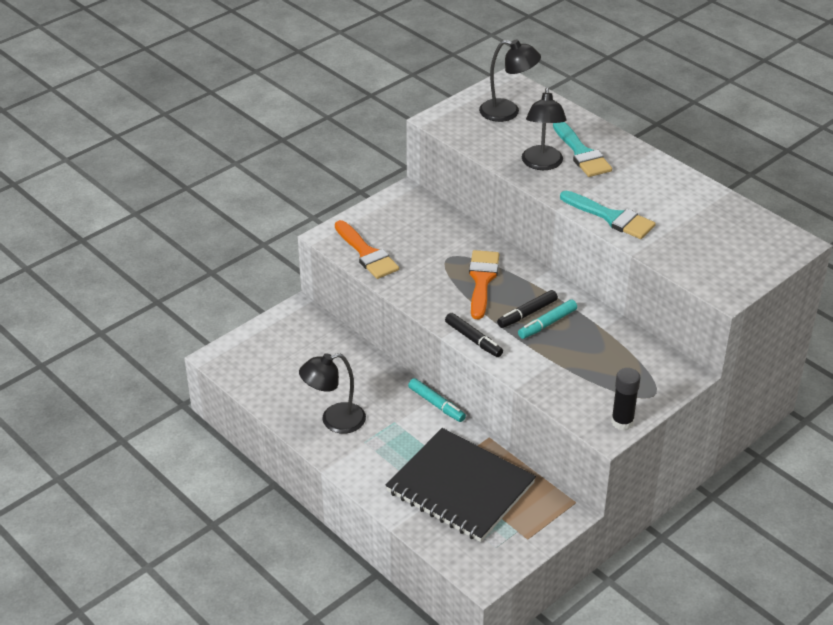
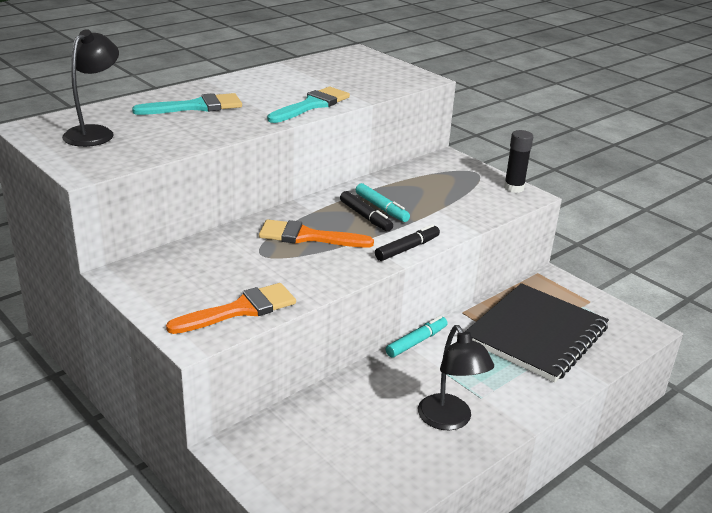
camera: 90 degrees left, 10 degrees down
black lamp [522,87,567,170] -> none

